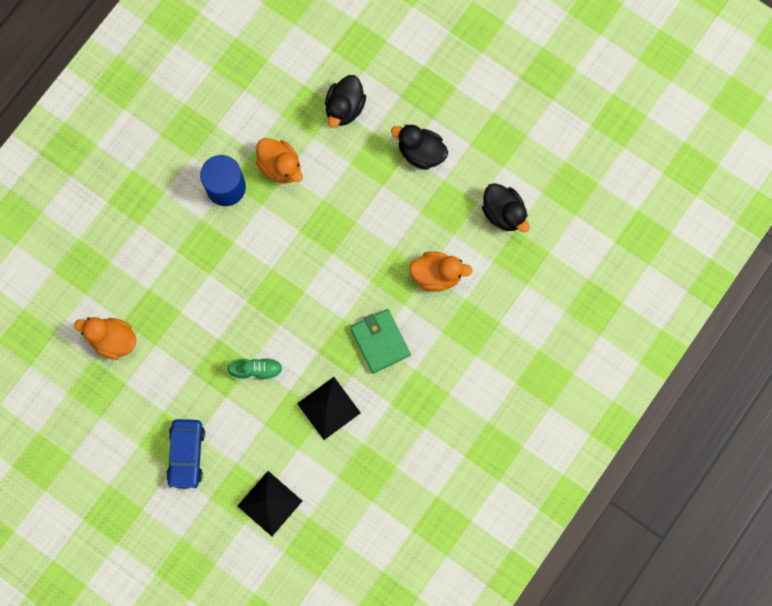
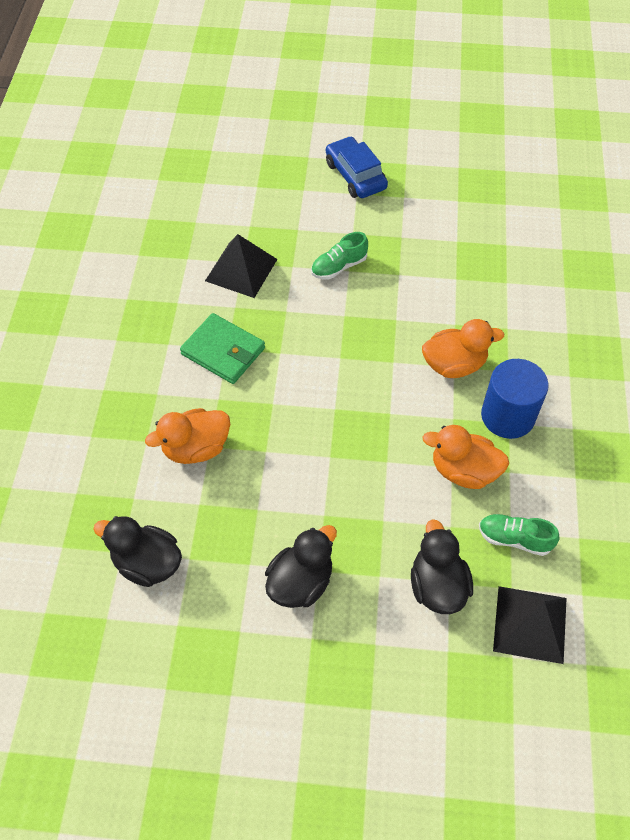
camera: 150 degrees right, 20 degrees down
orange duck [74,317,136,360] -> orange duck moved to [422,319,504,378]
black pyramid [238,471,302,536] -> black pyramid moved to [493,586,567,664]
black duck [391,124,448,170] -> black duck turned 45 degrees counterclockwise [265,525,337,608]
none -> green shoe [479,514,559,556]

